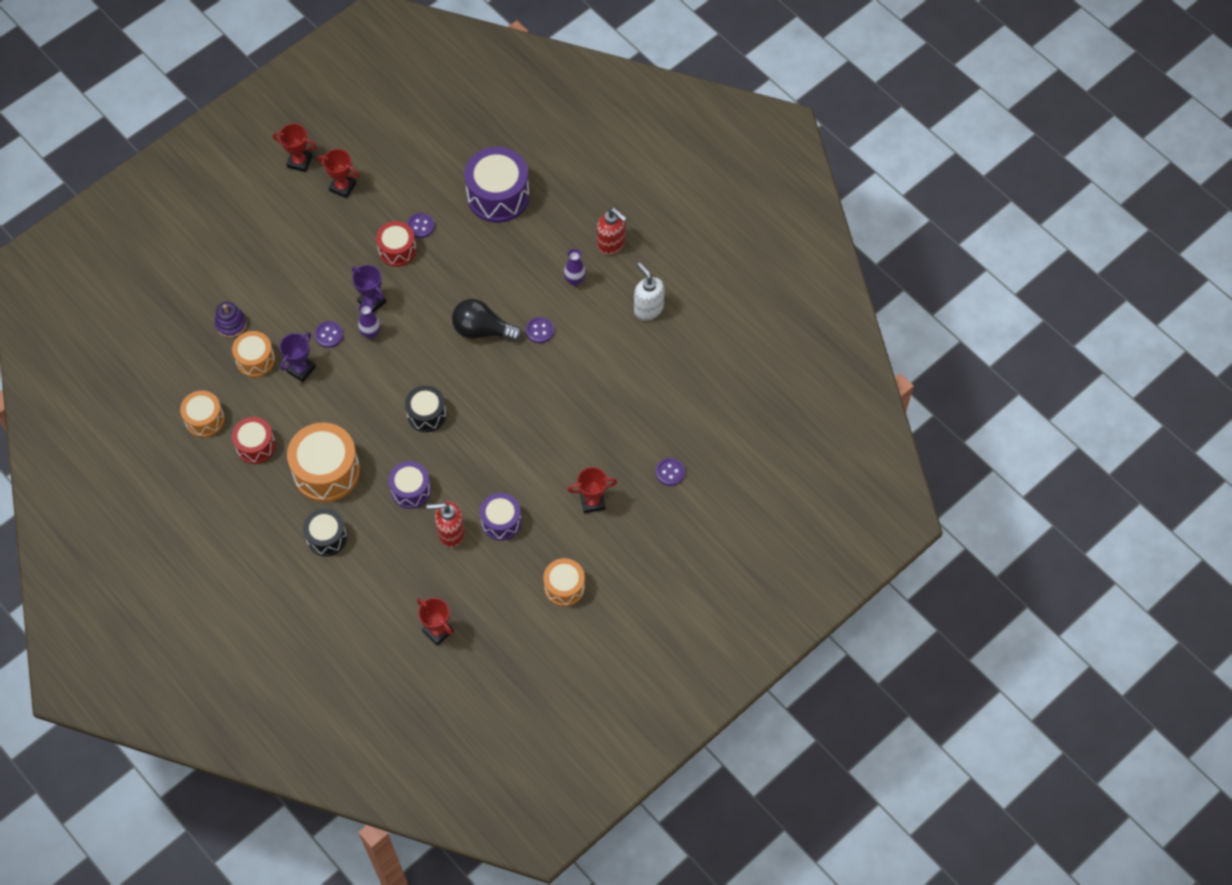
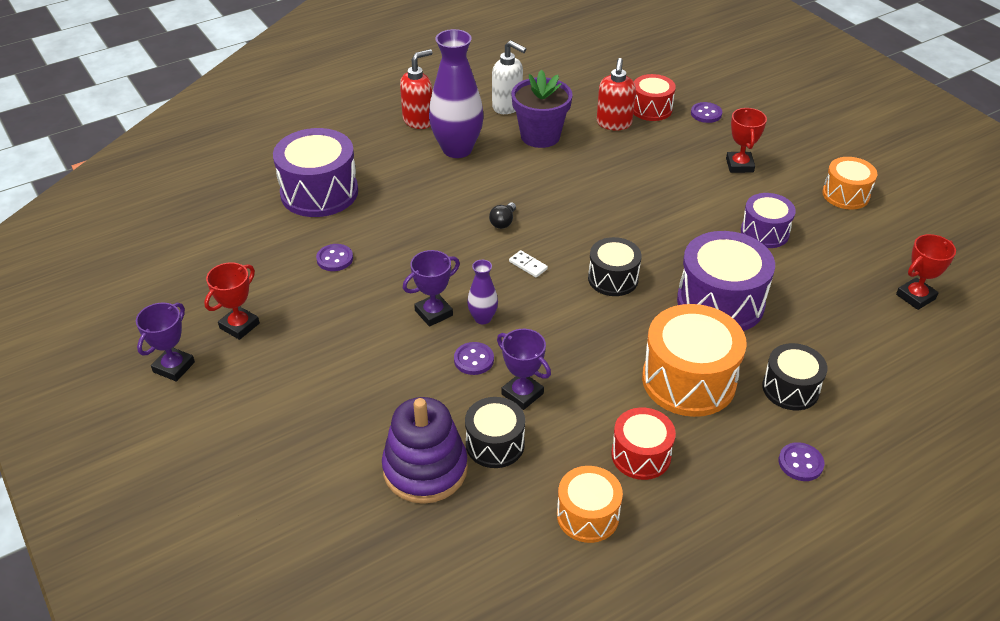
camera: 80 degrees left, 20 degrees down
purple stacking toy [215,302,247,338] -> purple stacking toy [382,397,468,504], size x1.75
orange drum [232,331,275,377] -> black drum [465,397,525,468]
red trophy [273,124,317,172] -> purple trophy [136,302,195,382]
red drum [376,221,416,267] -> red drum moved to [633,74,676,121]
purple drum [389,461,431,509] -> purple drum [677,231,775,331], size x1.68
red soap dispenser [426,501,465,548] -> red soap dispenser moved to [597,58,636,130]
black light bulb [452,299,523,341] -> black light bulb [489,202,516,229], size x0.48
purple button [526,317,554,343] -> purple button moved to [779,442,824,481]
purple vase [564,249,586,286] -> purple vase [429,29,484,158], size x2.10
white soap dispenser [634,262,664,320] -> white soap dispenser turned 120 degrees counterclockwise [492,40,526,114]
none -> white domino [509,250,548,278]
none -> purple flower pot [511,70,573,148]

